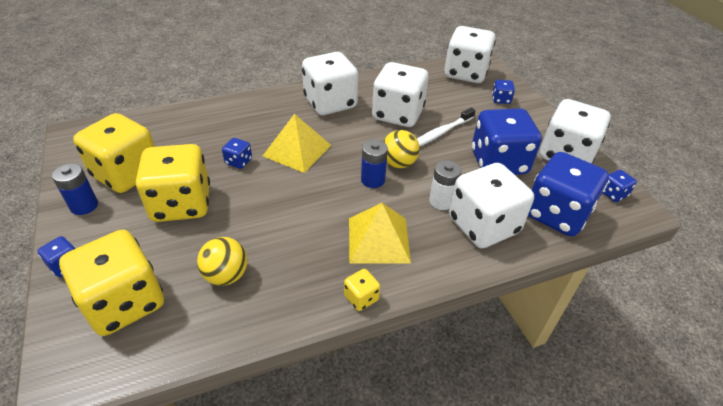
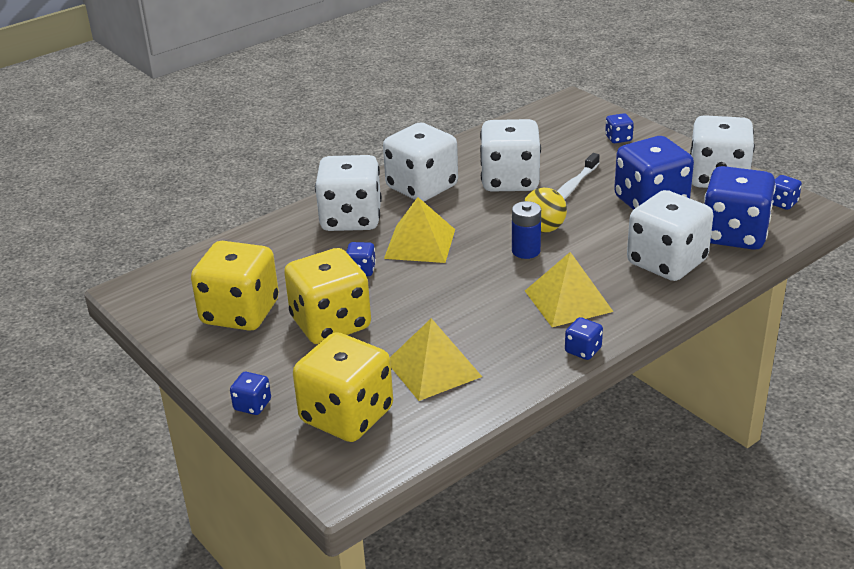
camera: 15 degrees left, 10 degrees down
blue battery [52,163,98,215] -> none
yellow ball [197,237,247,286] -> yellow pyramid [390,318,482,401]
yellow dice [344,269,380,311] -> blue dice [565,317,603,360]
white battery [429,160,462,210] -> none
white dice [444,26,496,83] -> white dice moved to [315,155,382,231]

